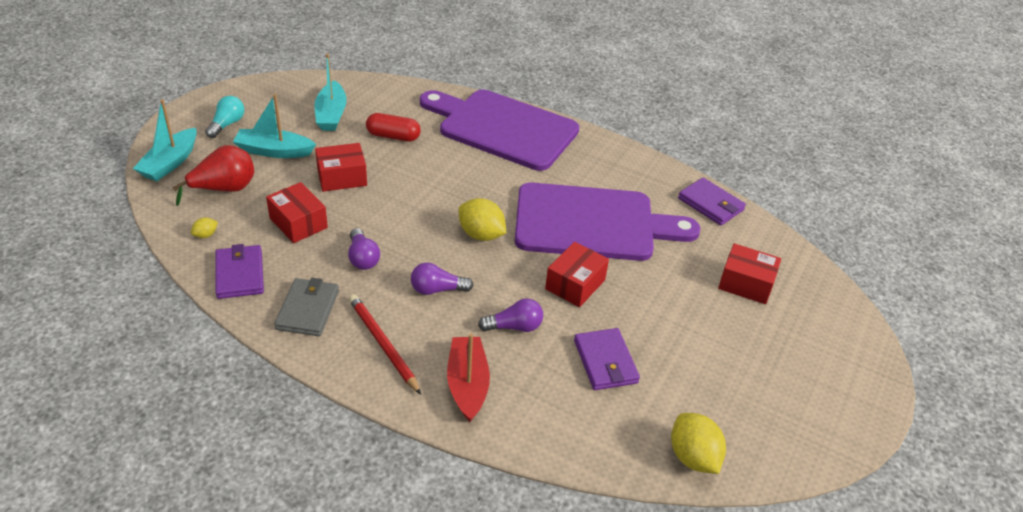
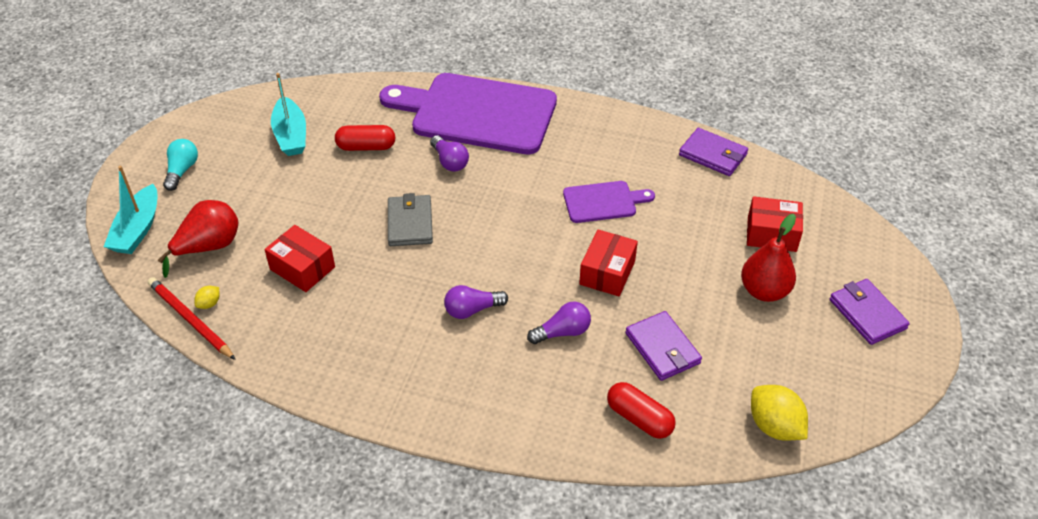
camera: 10 degrees left, 5 degrees up
purple wallet [215,244,264,299] -> purple wallet moved to [830,279,910,345]
turquoise boat [233,94,316,158] -> none
grey wallet [274,278,339,336] -> grey wallet moved to [388,193,433,246]
red box [315,143,367,192] -> none
purple light bulb [348,228,380,270] -> purple light bulb moved to [430,135,469,172]
red pencil [349,294,421,395] -> red pencil moved to [148,277,236,360]
red boat [447,334,490,422] -> none
yellow lemon [459,198,506,241] -> none
purple cutting board [515,183,700,261] -> purple cutting board [563,181,655,223], size x0.47
none -> red capsule [607,382,676,439]
none -> red pear [741,214,796,302]

